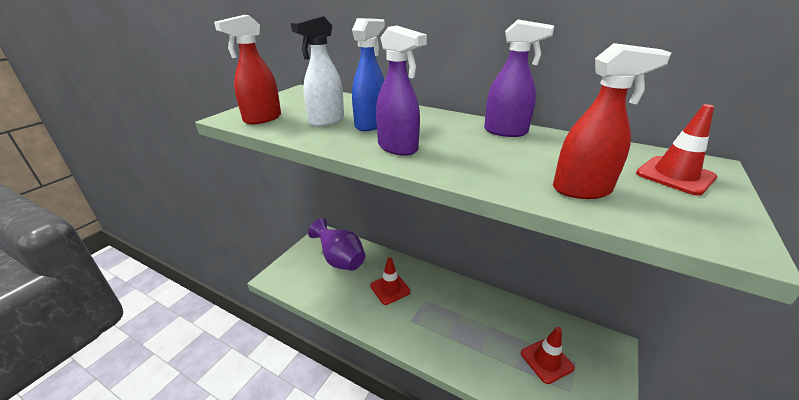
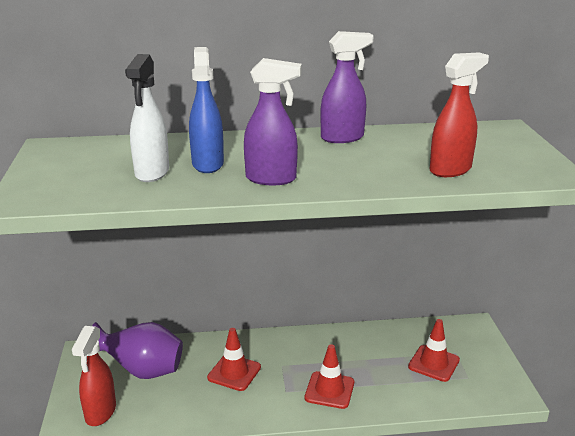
camera: 35 degrees left, 5 degrees down
red spray bottle [214,15,281,124] -> red spray bottle moved to [72,326,116,426]
red traffic cone [636,104,717,196] -> red traffic cone moved to [305,344,354,409]

